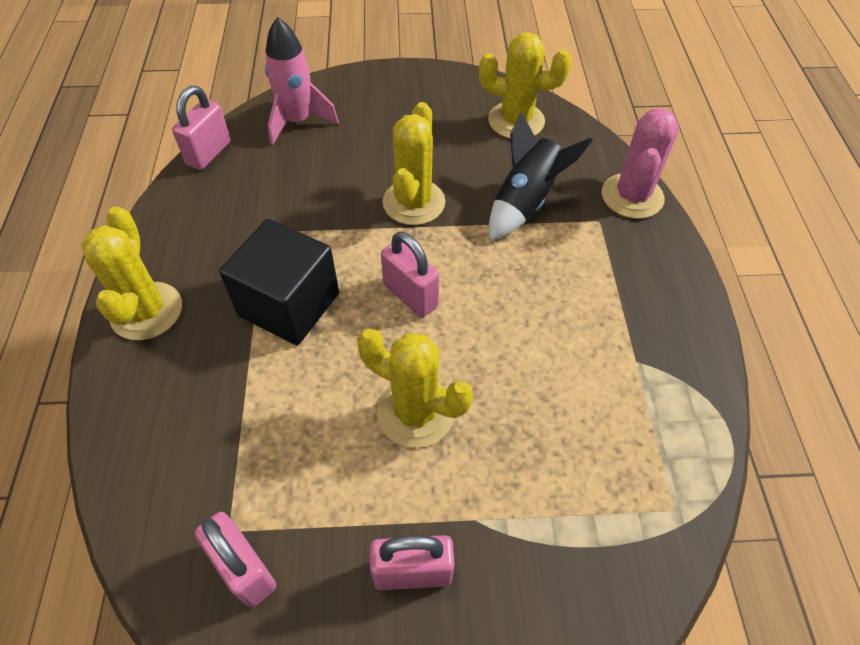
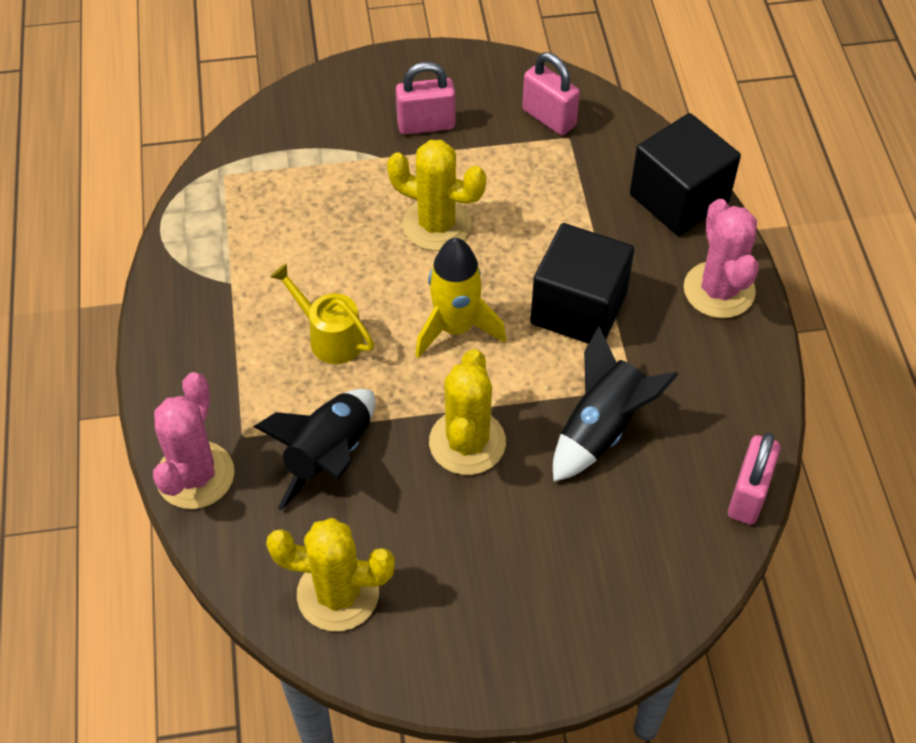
camera: 175 degrees right, 0 degrees up
yellow cactus [82,207,182,340] -> pink cactus [684,199,759,318]
pink rocket [265,17,339,145] -> none
pink padlock [381,231,439,317] -> yellow rocket [415,238,506,358]
none -> yellow watering can [270,264,374,364]
none -> black rocket [553,326,679,482]
none -> black cube [630,113,741,236]

